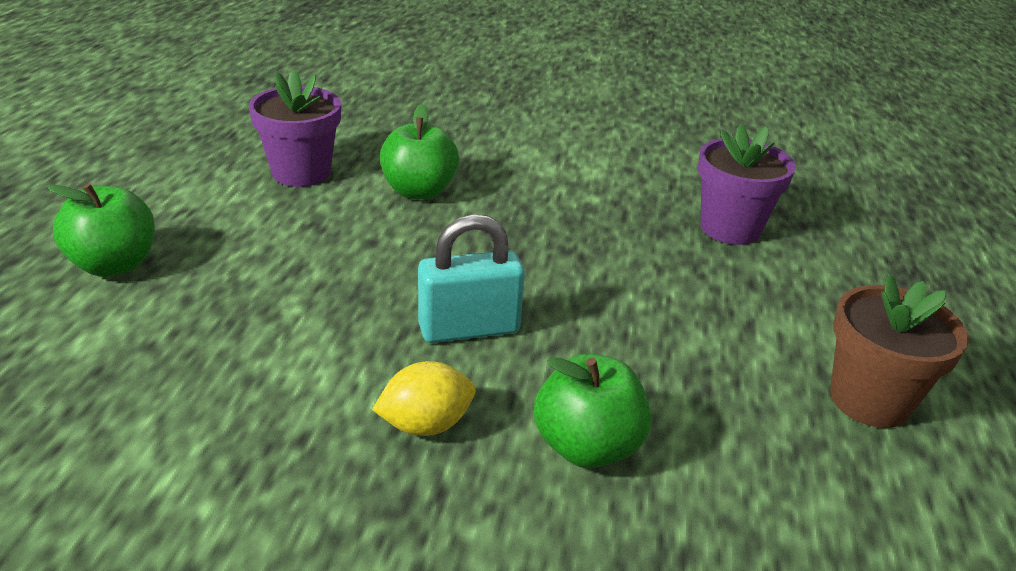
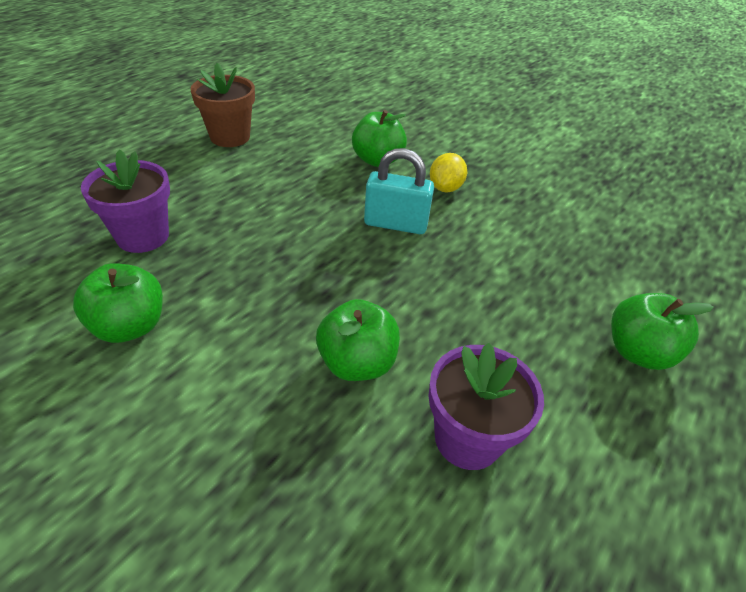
camera: 155 degrees left, 10 degrees up
yellow lemon [372,361,476,436] -> yellow lemon turned 75 degrees counterclockwise [430,153,467,192]
none -> green apple [73,263,163,343]

